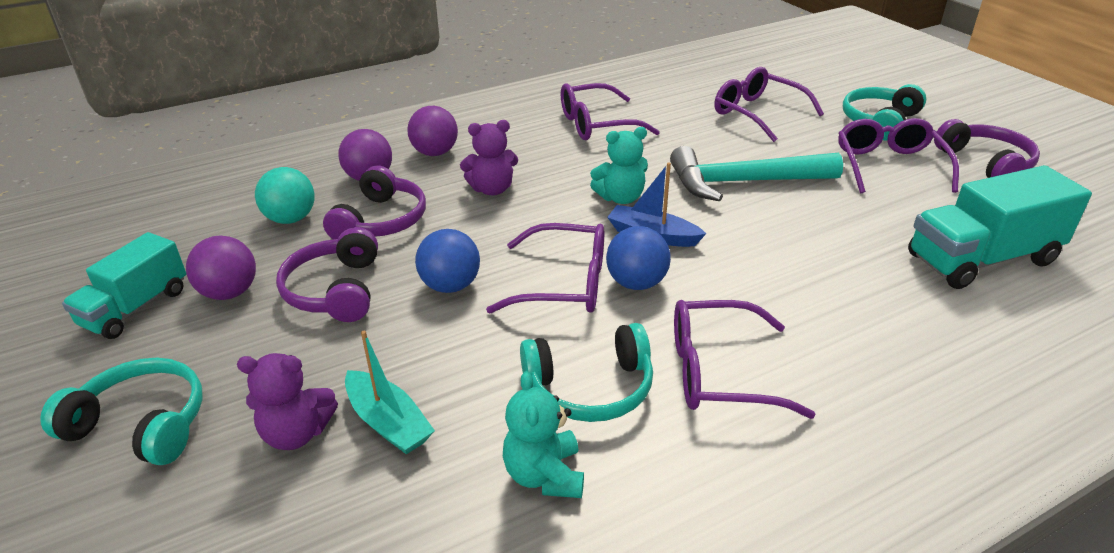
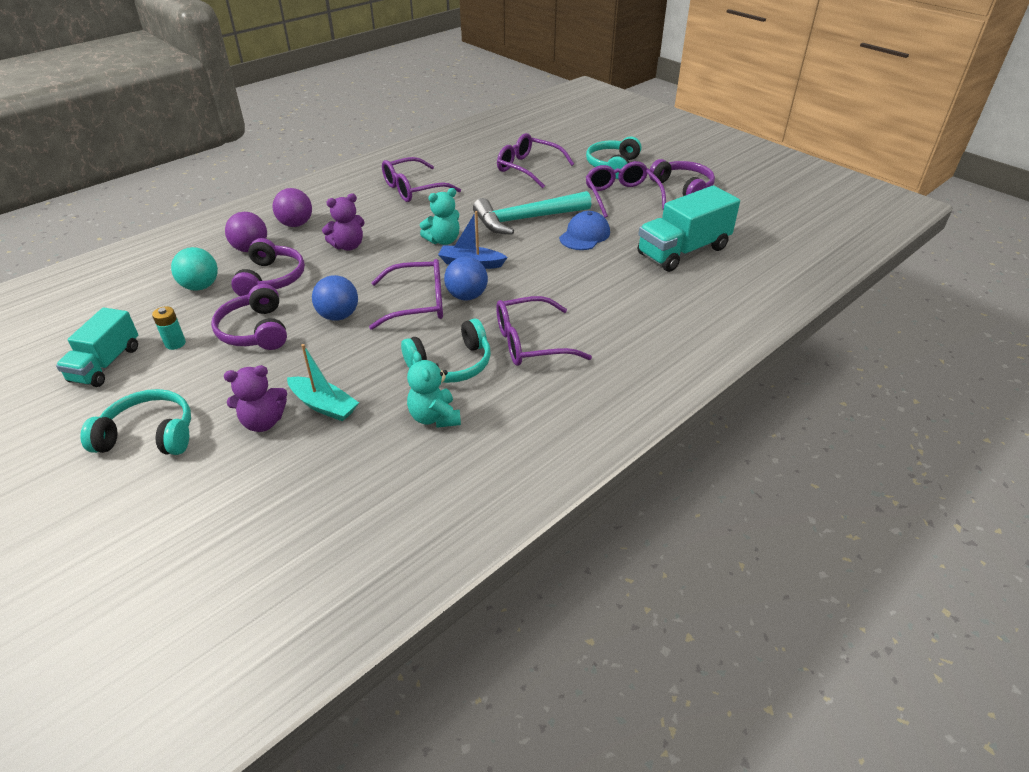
camera: 15 degrees left, 5 degrees up
purple ball [186,236,256,300] -> turquoise battery [152,306,186,350]
none -> blue cap [559,211,610,250]

